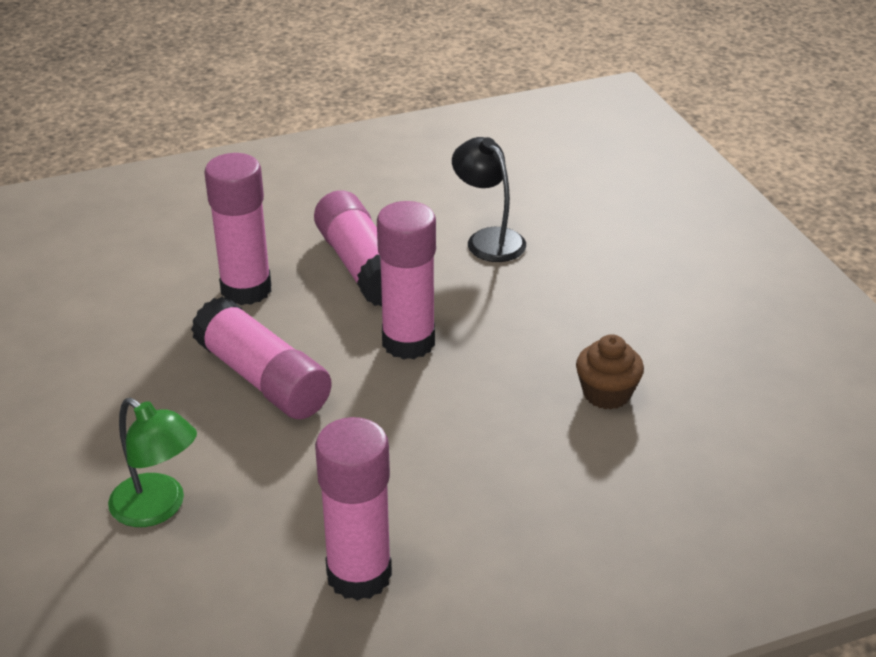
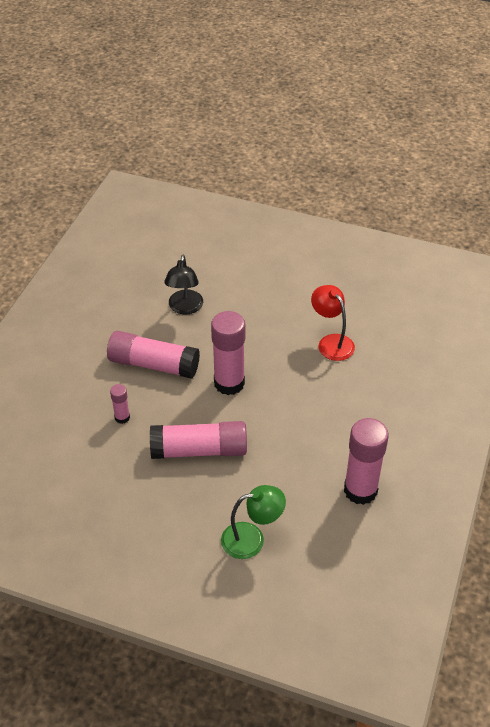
camera: 50 degrees left, 10 degrees up
pink glue stick [204,153,271,305] -> pink glue stick [110,384,130,424], size x0.48
black lamp [452,137,526,262] -> black lamp turned 90 degrees counterclockwise [164,255,203,314]
brown cupcake [576,334,644,410] -> red lamp [311,285,355,361]

